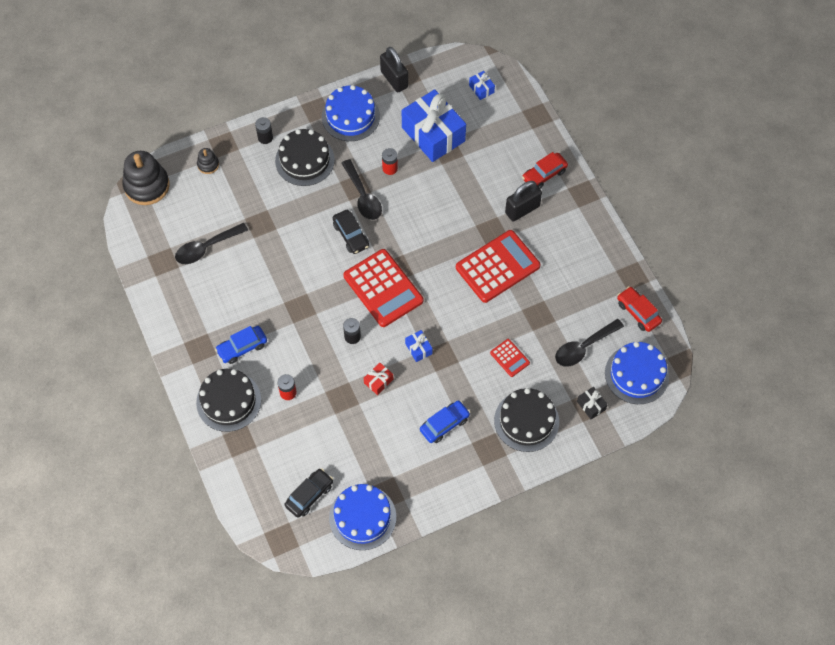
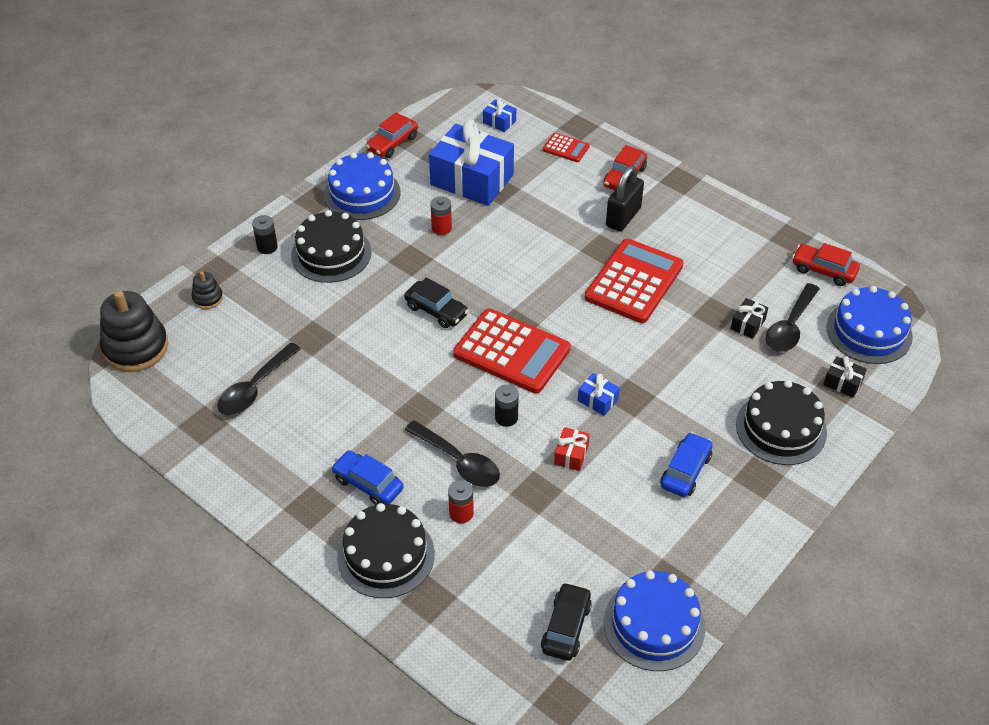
camera: 25 degrees left, 15 degrees down
blue car [215,326,267,364] -> blue car turned 90 degrees clockwise [331,450,404,505]
black spoon [342,159,382,220] -> black spoon moved to [405,420,500,487]
black padlock [380,47,408,92] -> red car [366,112,418,158]
red calculator [490,339,530,377] -> red calculator moved to [543,133,590,162]
none -> black gift [731,298,768,339]

